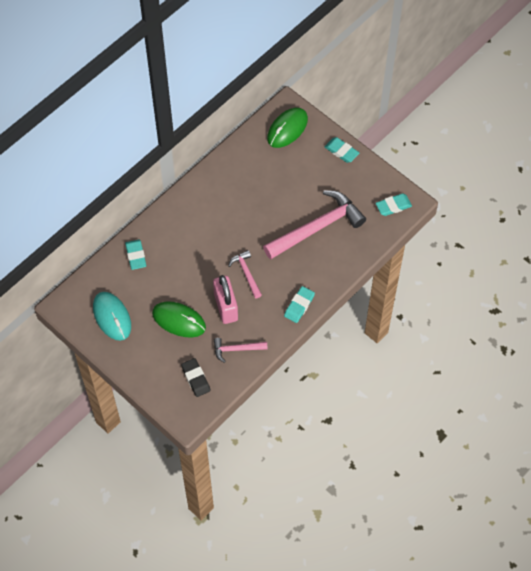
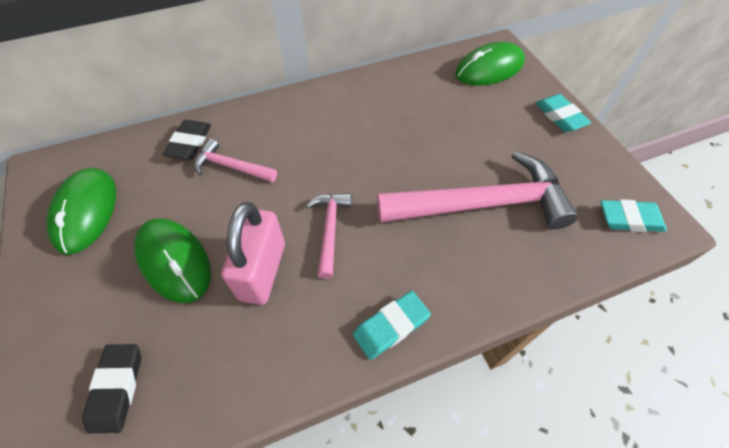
camera: 25 degrees right, 5 degrees down
turquoise mouse [93,292,131,341] -> green mouse [46,168,116,255]
turquoise eraser [125,239,146,270] -> black eraser [163,120,211,160]
pink hammer [214,338,268,363] -> pink hammer moved to [194,139,277,182]

